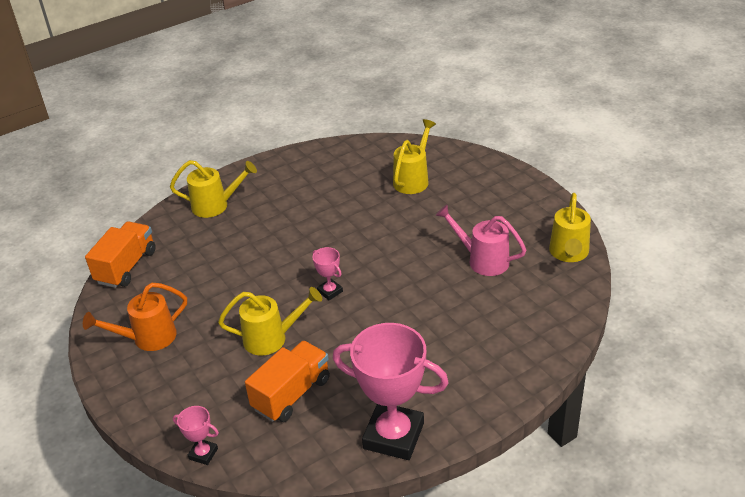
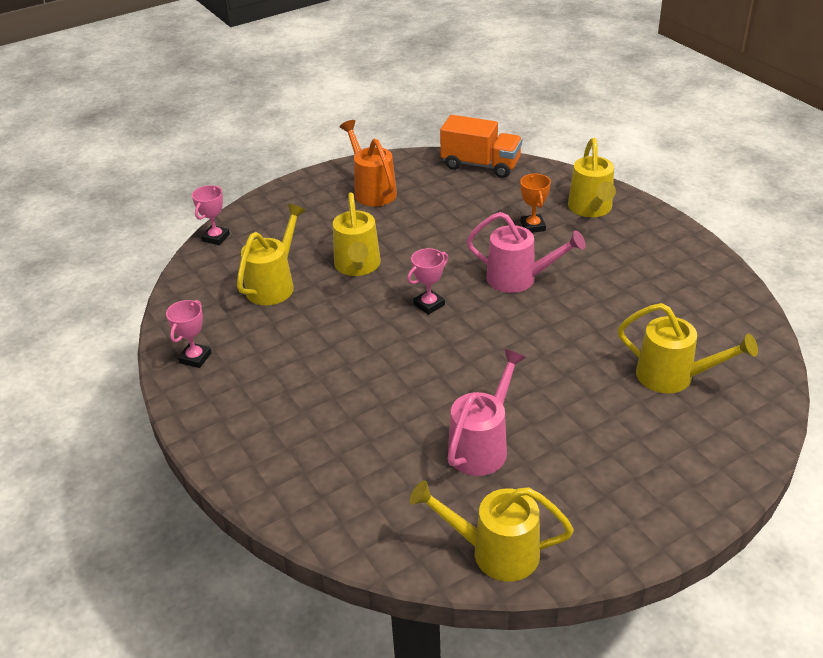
camera: 90 degrees right, 0 degrees up
orange truck [245,341,330,422] -> yellow watering can [237,204,306,305]
pink trophy [333,323,449,460] -> pink trophy [166,300,211,368], size x0.44
none -> pink watering can [466,212,586,293]
none -> orange trophy [520,173,551,233]

